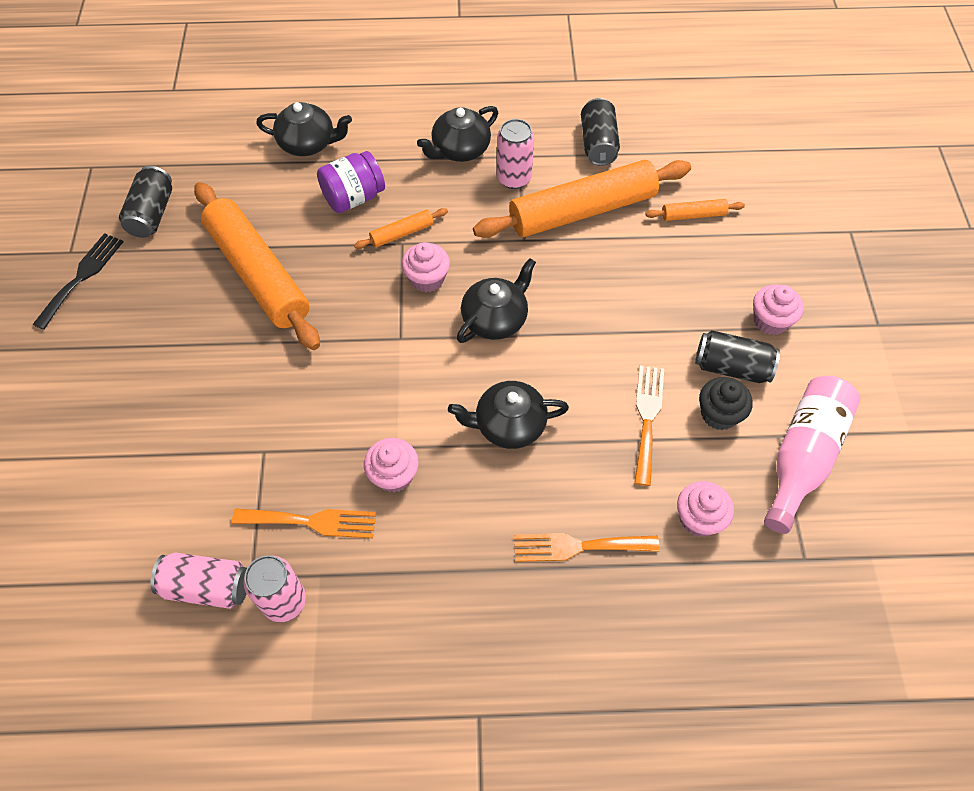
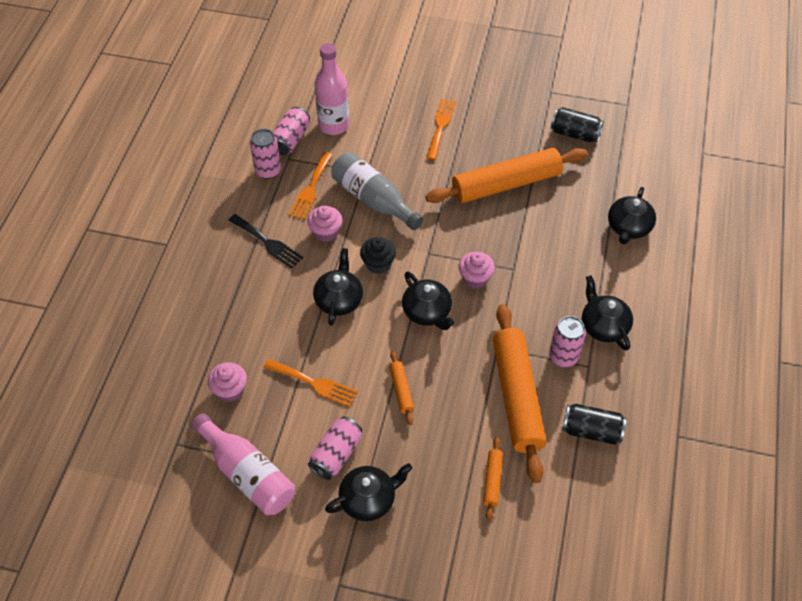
camera: 105 degrees right, 5 degrees down
black fork [32,233,123,330] -> black fork moved to [228,214,303,269]
purple jar [317,151,385,213] -> none
orange rolling pin [354,208,448,249] -> orange rolling pin moved to [389,351,414,425]
orange fork [514,533,660,562] -> orange fork moved to [426,98,456,160]
black can [695,330,780,383] -> pink can [308,416,362,480]
black cupcake [699,377,752,430] -> black cupcake moved to [360,237,396,274]
pink cupcake [753,284,804,335] -> black teapot [325,463,412,521]
none -> pink bottle [314,43,349,135]
none -> grey bottle [331,152,423,230]

